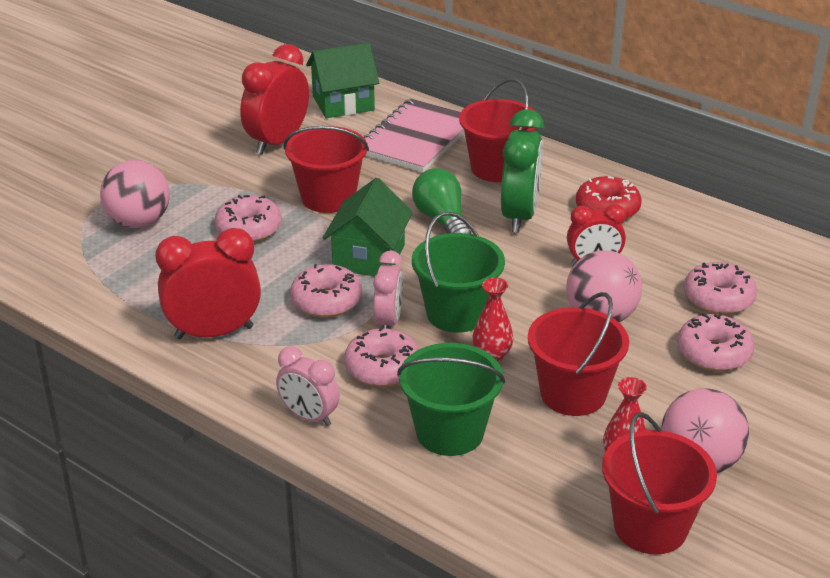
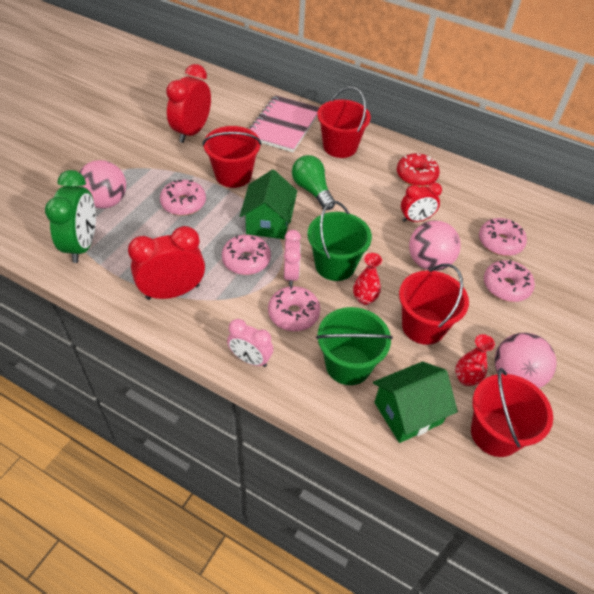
camera: 10 degrees left, 15 degrees up
green house [306,43,379,118] -> green house moved to [373,361,458,443]
green clock [501,109,544,233] -> green clock moved to [45,170,96,263]

